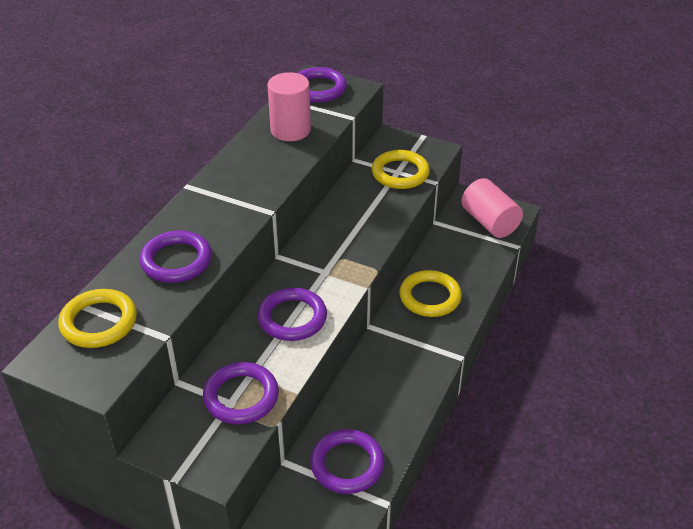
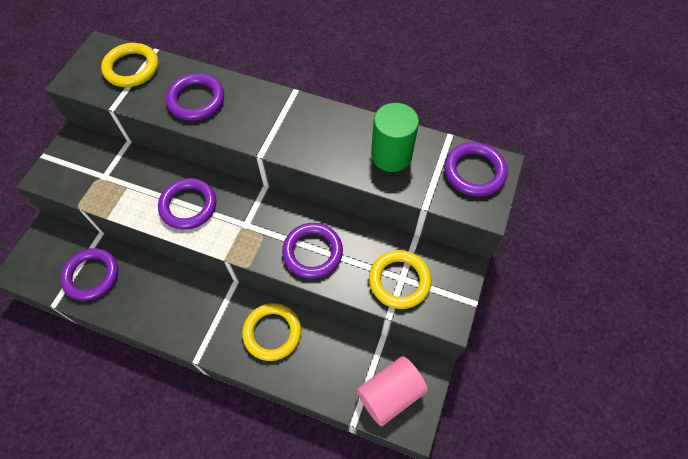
camera: 85 degrees right, 20 degrees up
purple ring [203,362,279,424] -> purple ring moved to [282,223,343,279]
pink cylinder [267,72,311,141] -> green cylinder [371,103,419,172]

